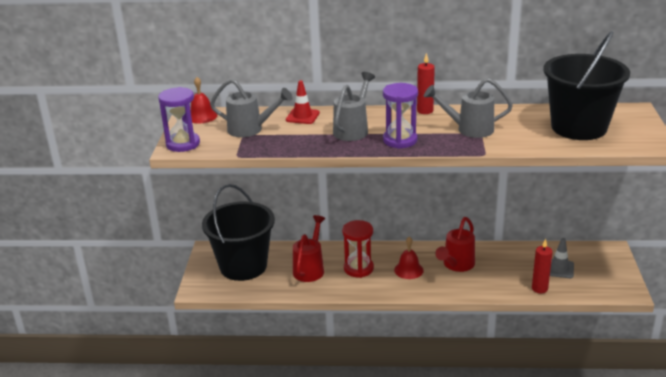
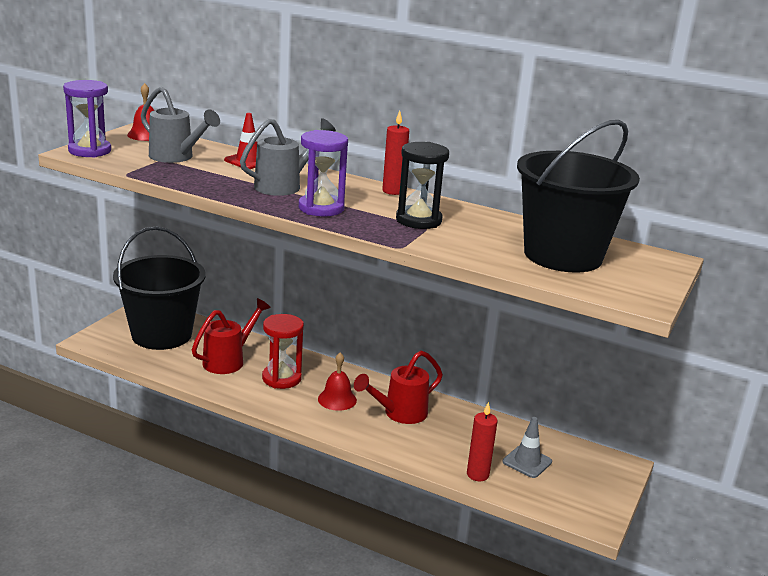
camera: 20 degrees right, 5 degrees down
grey watering can [424,78,513,138] -> black hourglass [396,142,449,229]

